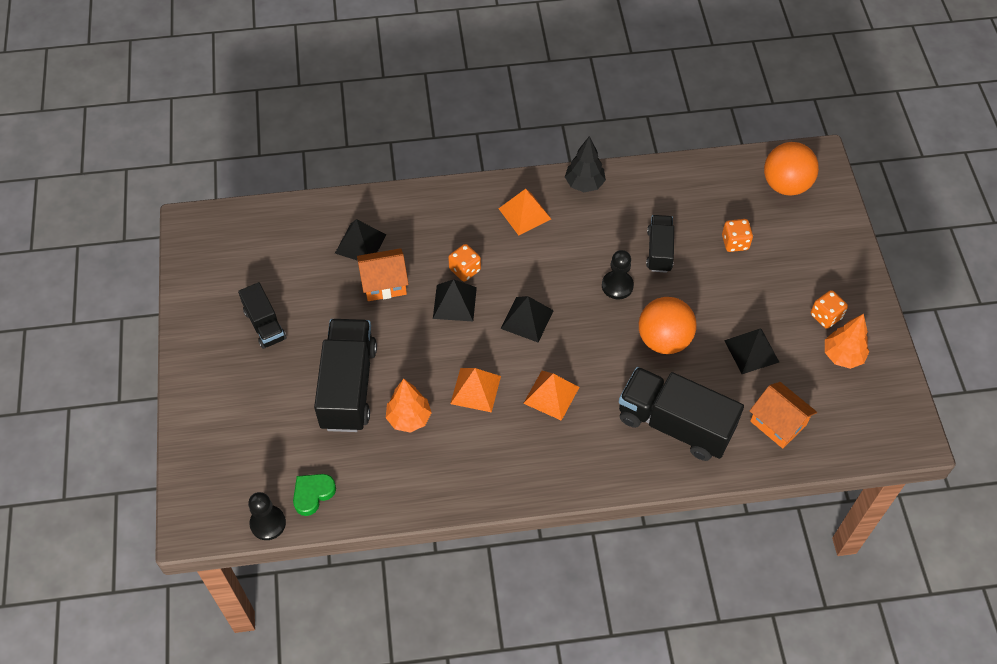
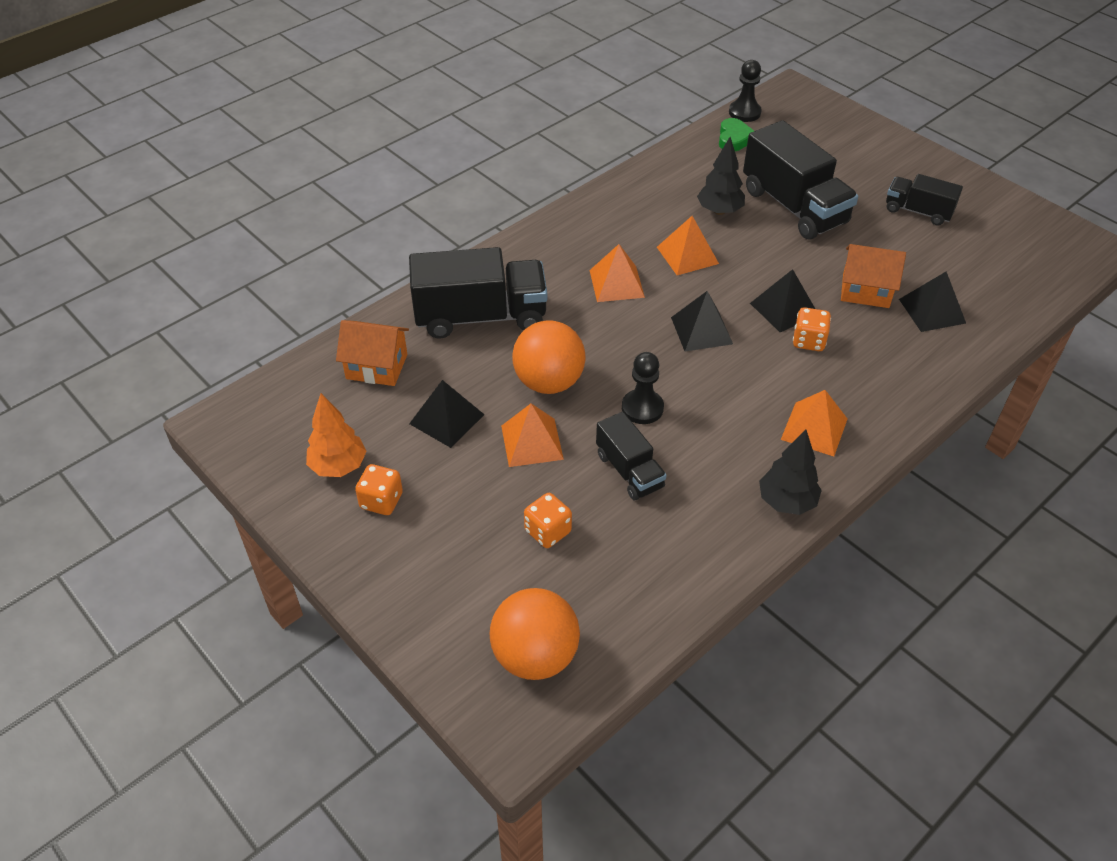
camera: 145 degrees right, 10 degrees down
orange house [357,248,409,301] -> orange house turned 60 degrees clockwise [841,244,906,308]
orange tree [386,379,432,433] -> black tree [697,137,745,215]
none -> orange pyramid [501,403,564,467]

